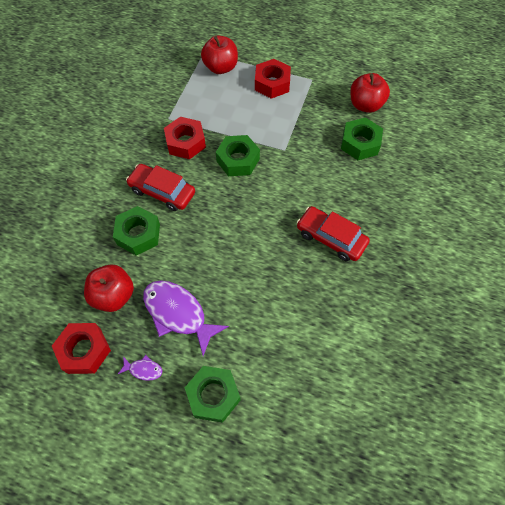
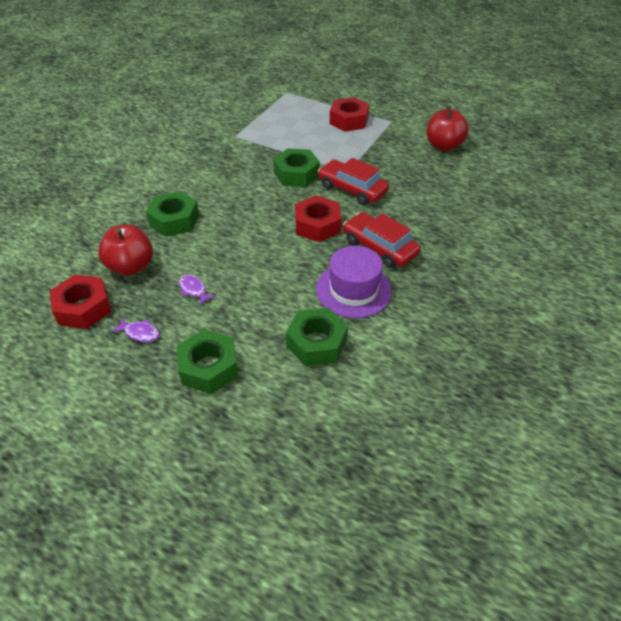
camera: 10 degrees right, 15 degrees down
red car [126,164,195,211] -> red car moved to [318,158,389,205]
purple fish [143,280,229,356] -> purple fish [179,274,216,306], size x0.45
red nut [164,117,206,159] -> red nut moved to [295,195,341,242]
red apple [201,35,238,74] -> none
green nut [341,117,383,160] -> green nut moved to [286,308,348,366]
none -> purple hat [316,246,392,318]

